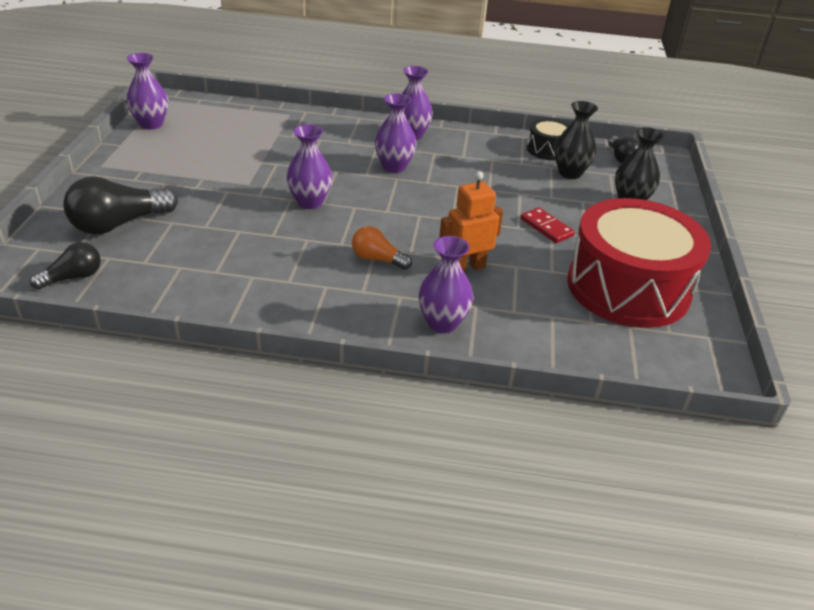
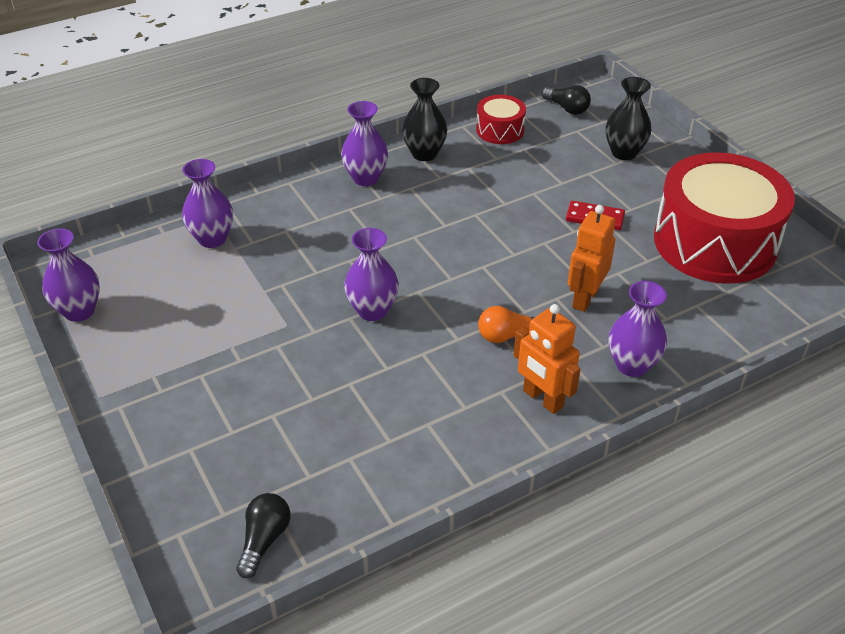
camera: 35 degrees left, 5 degrees up
black light bulb [63,176,178,234] -> none
purple vase [375,93,417,173] -> purple vase moved to [182,159,233,248]
black drum [527,118,570,160] -> red drum [476,95,526,144]
black vase [554,101,598,179] -> black vase moved to [402,78,447,161]
none -> orange robot [514,304,581,414]

